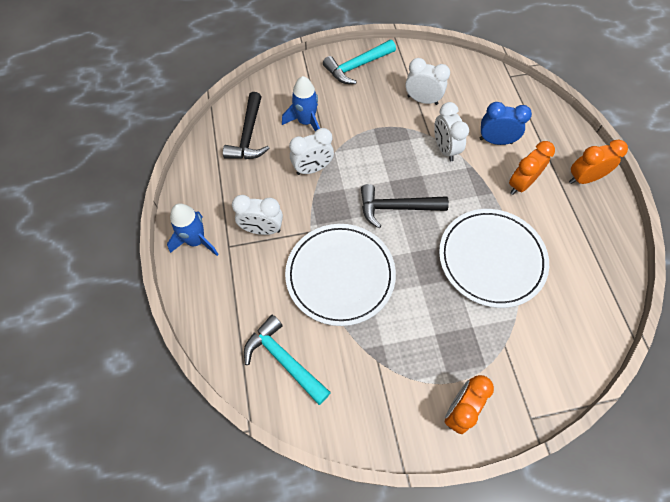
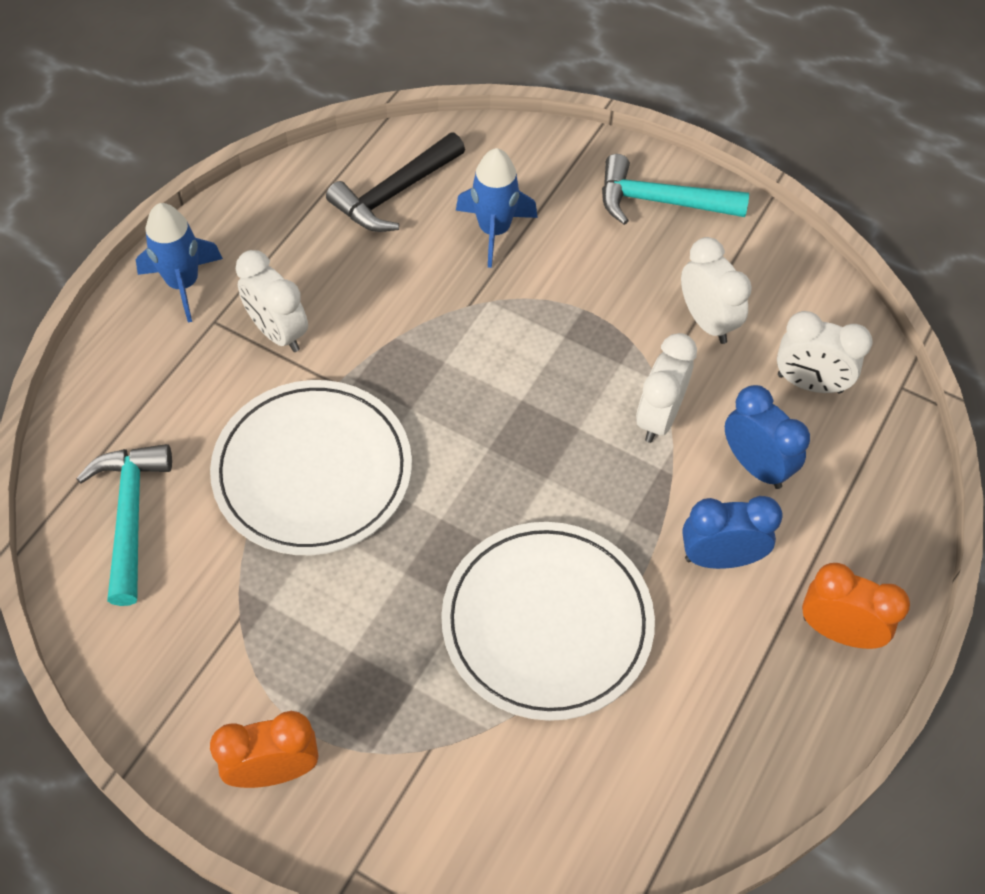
camera: 40 degrees right, 5 degrees down
white clock [289,128,334,175] -> white clock moved to [777,311,872,393]
black hammer [361,184,449,228] -> none
orange clock [509,141,555,195] -> blue clock [682,496,782,569]

